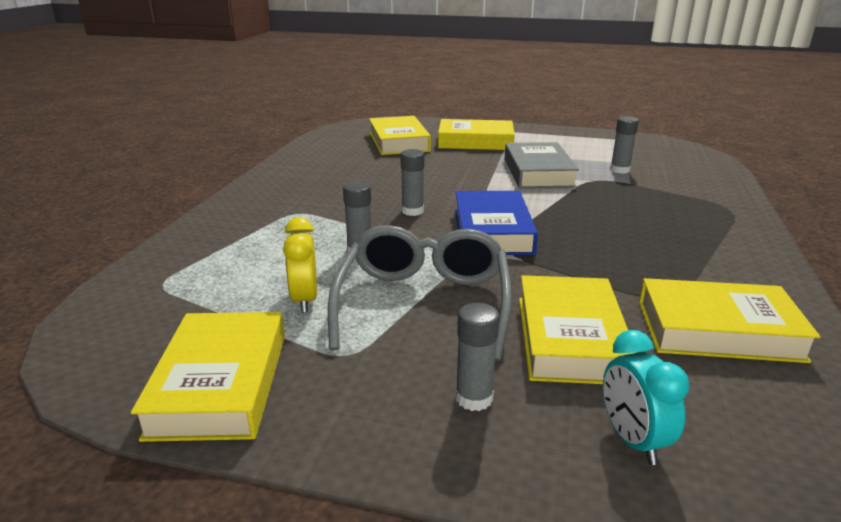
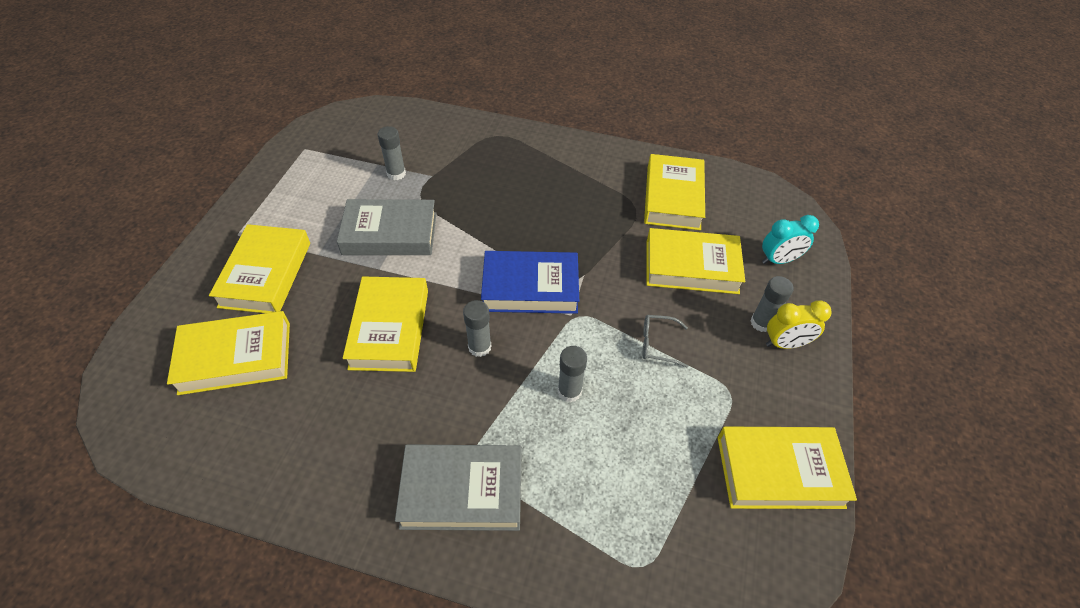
camera: 90 degrees left, 25 degrees up
yellow clock [283,217,317,313] -> yellow clock moved to [766,301,832,349]
grey glasses [328,225,512,361] -> grey glasses [643,315,688,367], size x0.41
none -> yellow book [343,276,428,372]
none -> grey book [395,444,521,531]

